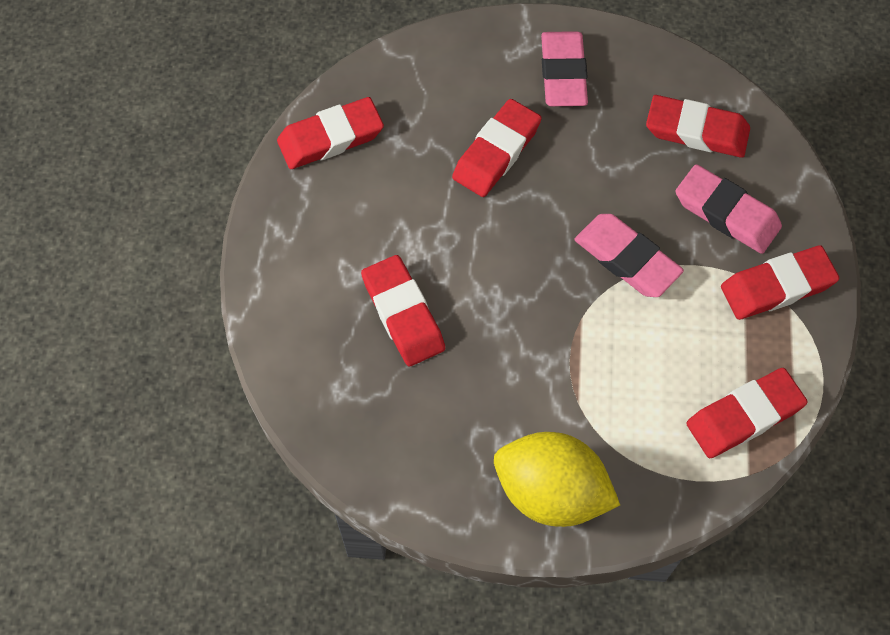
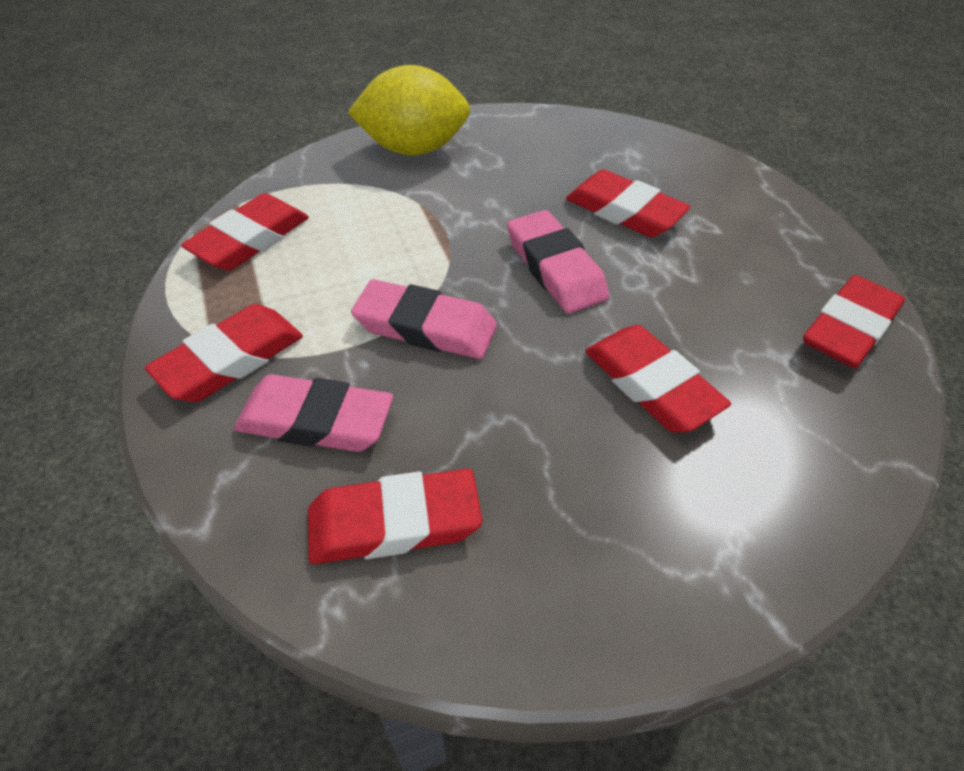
camera: 155 degrees right, 15 degrees down
red eraser [452,99,542,197] -> red eraser turned 45 degrees counterclockwise [585,325,731,432]
pink eraser [541,31,588,106] -> pink eraser moved to [507,210,609,314]

